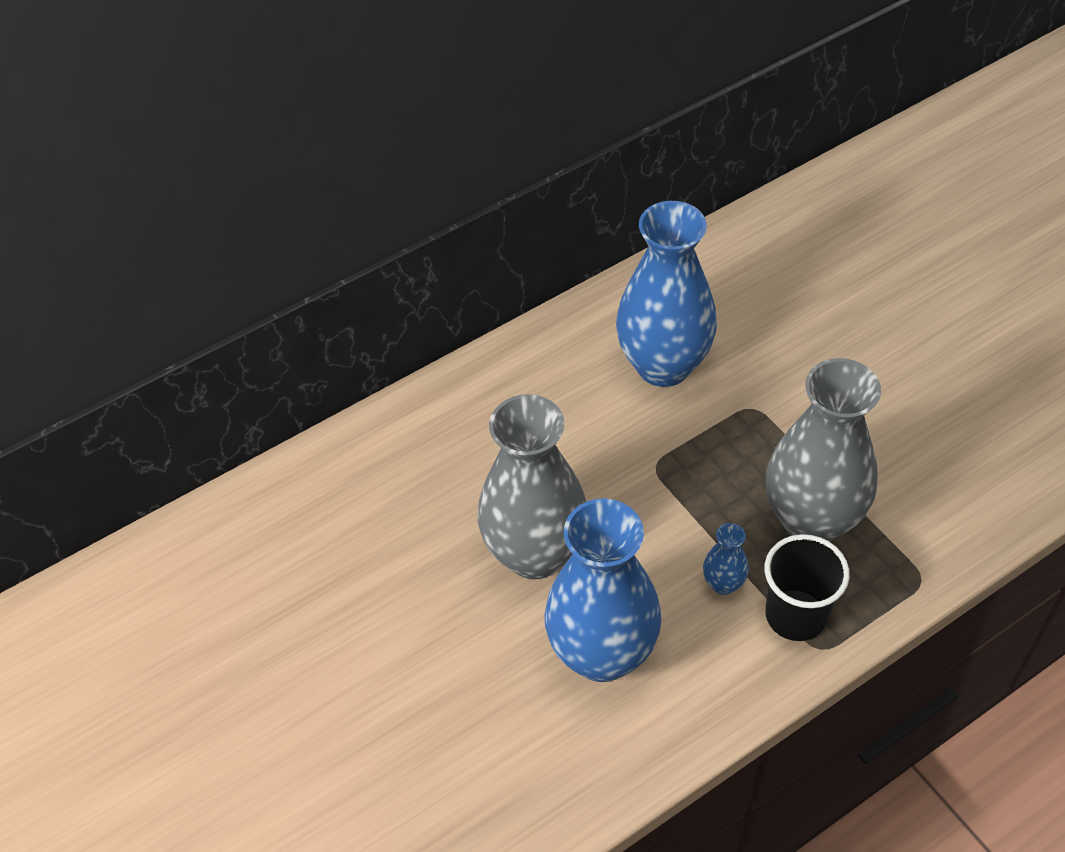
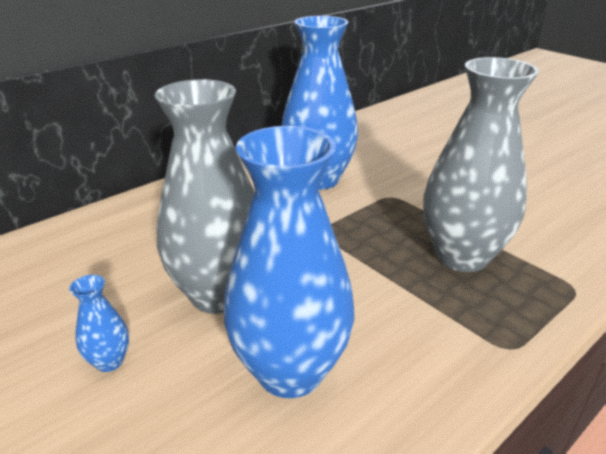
camera: 10 degrees left, 20 degrees down
blue vase [703,523,749,595] -> blue vase moved to [70,275,129,372]
black cup [765,534,850,641] -> none

